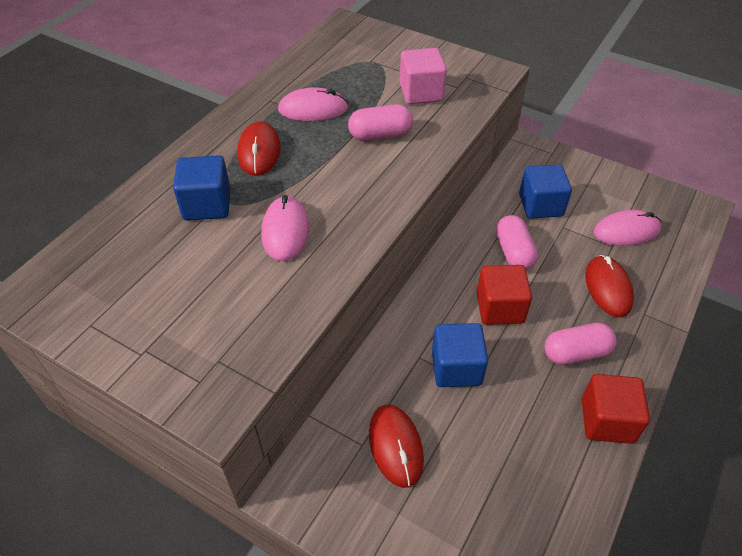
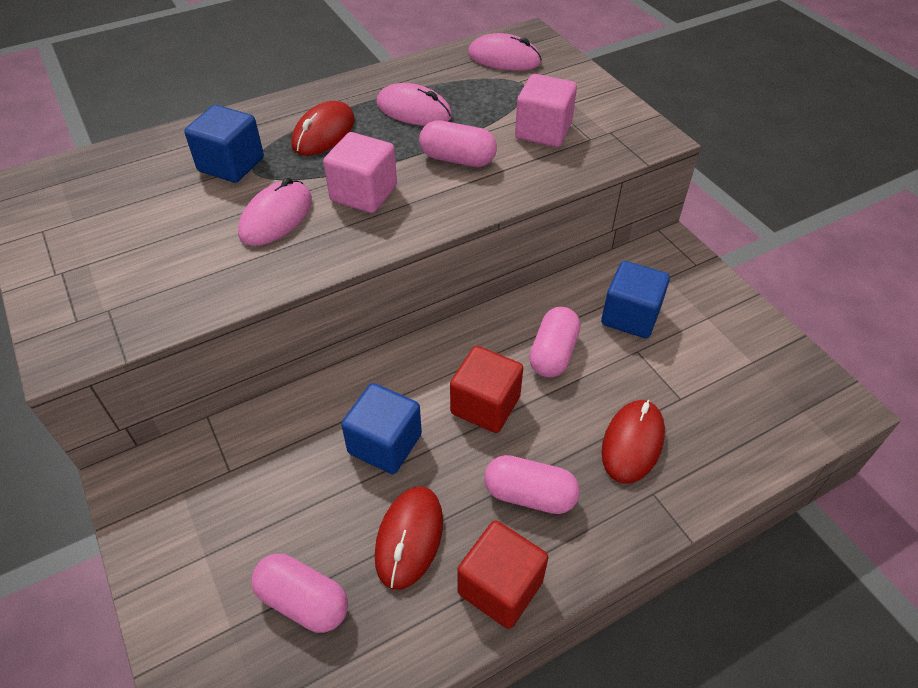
camera: 30 degrees right, 0 degrees up
red mouse [369,405,424,488] -> red mouse moved to [374,487,443,590]
pink mouse [593,210,661,246] -> pink mouse moved to [468,33,542,71]
none -> pink capsule [251,554,348,633]
none -> pink cube [323,132,397,213]

